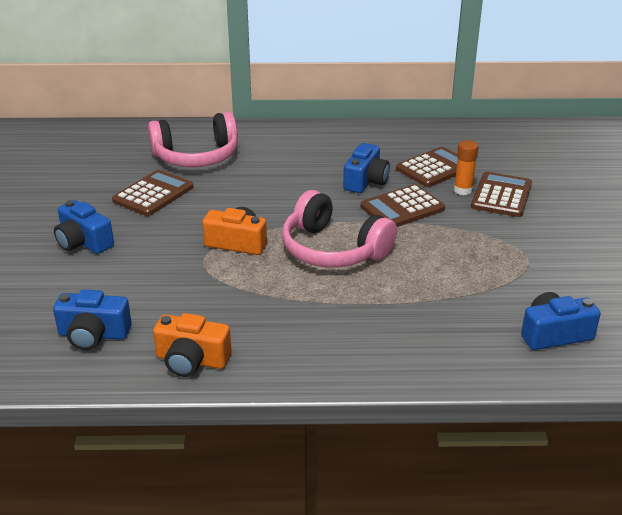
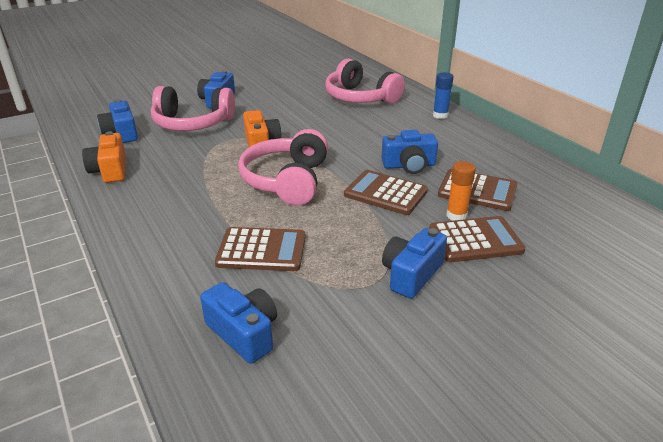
camera: 60 degrees right, 0 degrees up
brown calculator [112,170,193,216] -> brown calculator moved to [215,227,306,271]
none -> pink headphones [151,86,235,131]
none -> blue camera [382,228,447,299]
none -> blue glue stick [433,72,454,119]

